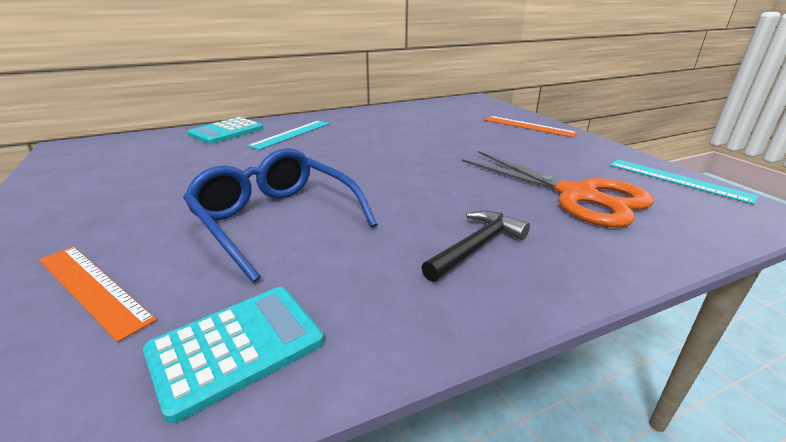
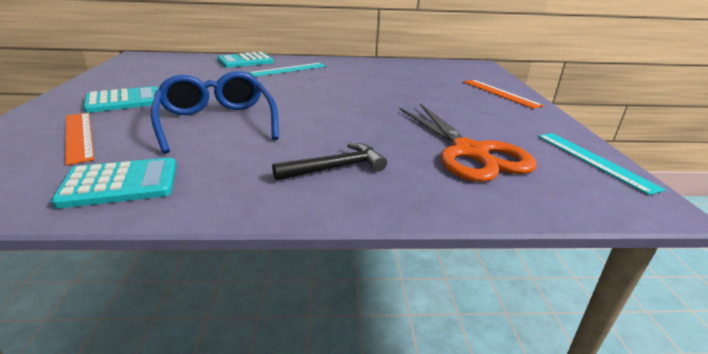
camera: 20 degrees right, 0 degrees up
none -> turquoise calculator [83,86,161,113]

